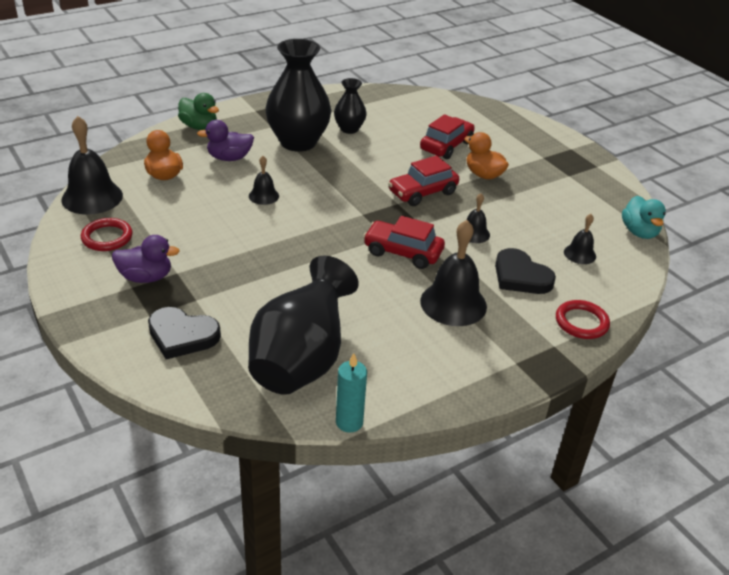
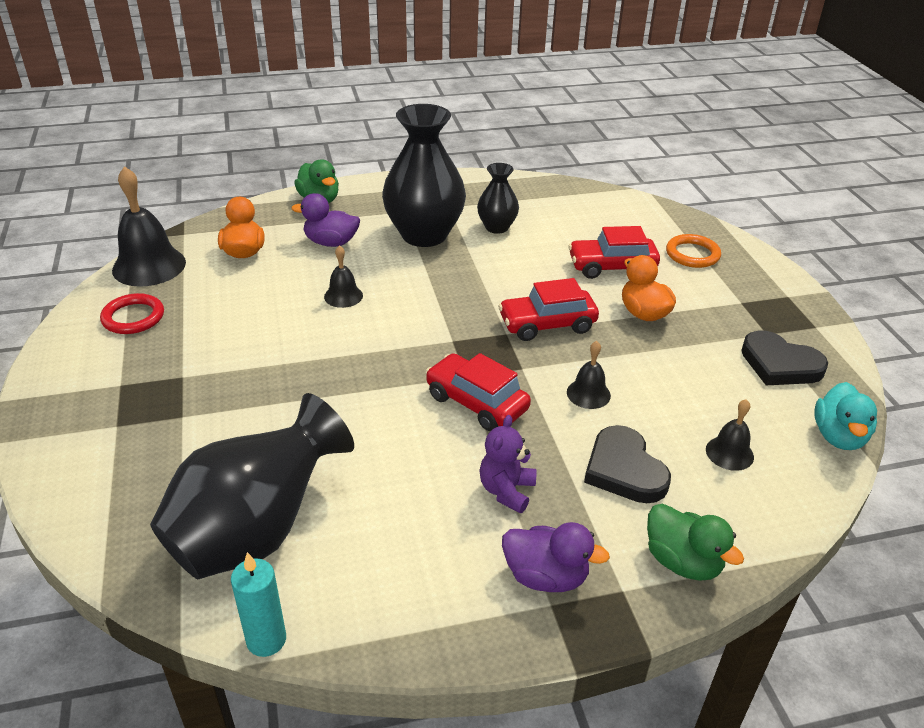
camera: 20 degrees right, 0 degrees up
purple duck [112,235,180,283] -> purple duck moved to [502,522,610,592]
black heart [148,307,221,359] -> black heart moved to [741,330,828,385]
red car [420,114,475,159] -> red car turned 150 degrees counterclockwise [568,226,660,279]
black bell [420,220,487,326] -> purple teddy bear [479,415,537,513]
red ring [556,300,610,339] -> green duck [647,504,744,581]
none -> orange ring [666,234,721,268]

